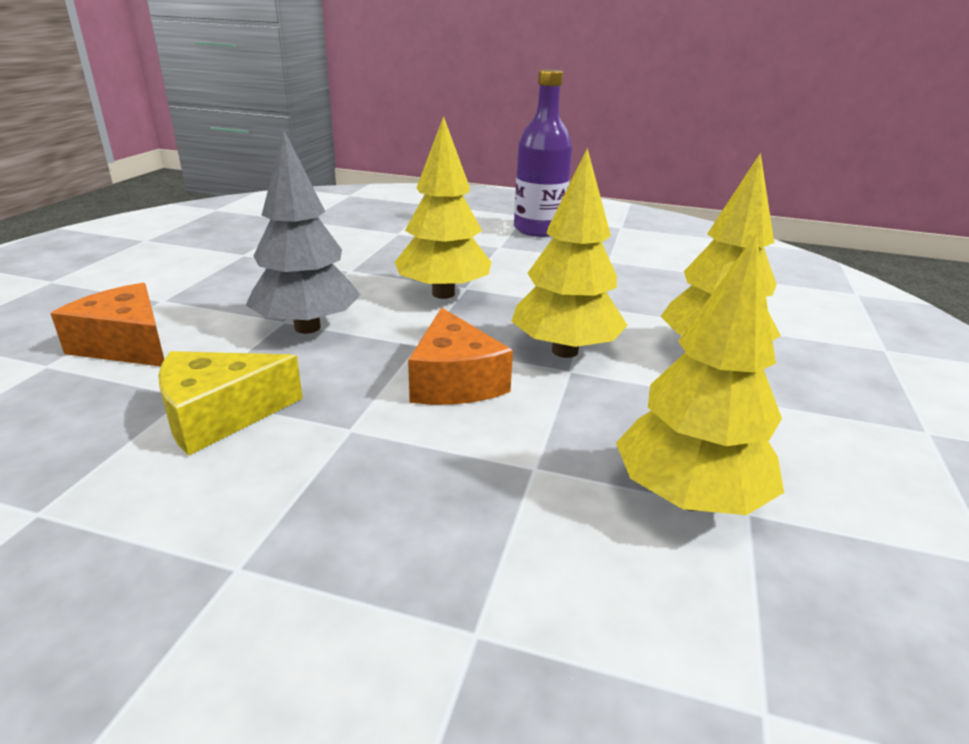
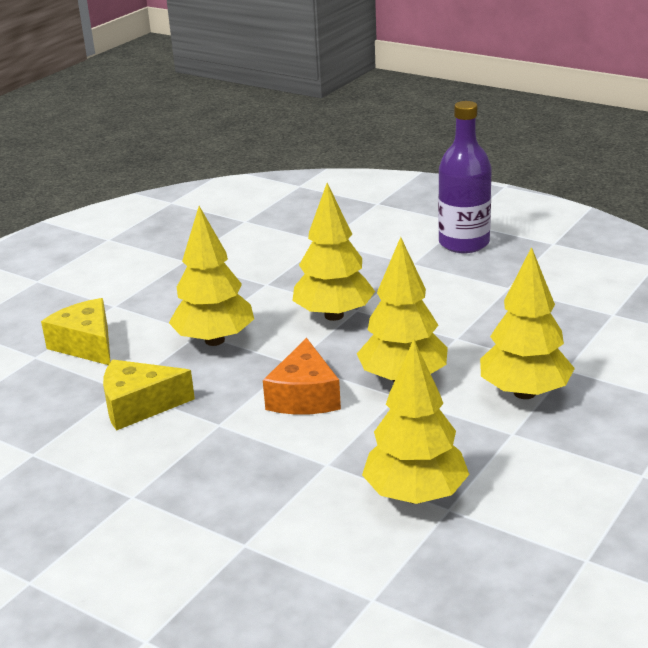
camera: 20 degrees right, 0 degrees up
orange cheese [50,283,164,367] -> yellow cheese [41,298,111,365]
grey tree [246,130,360,334] -> yellow tree [169,206,254,346]

